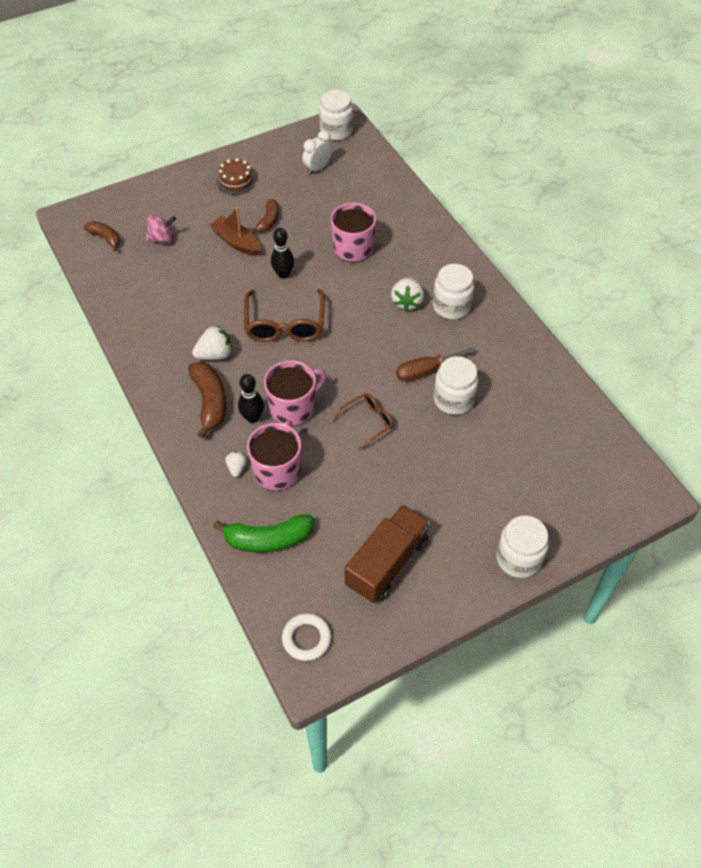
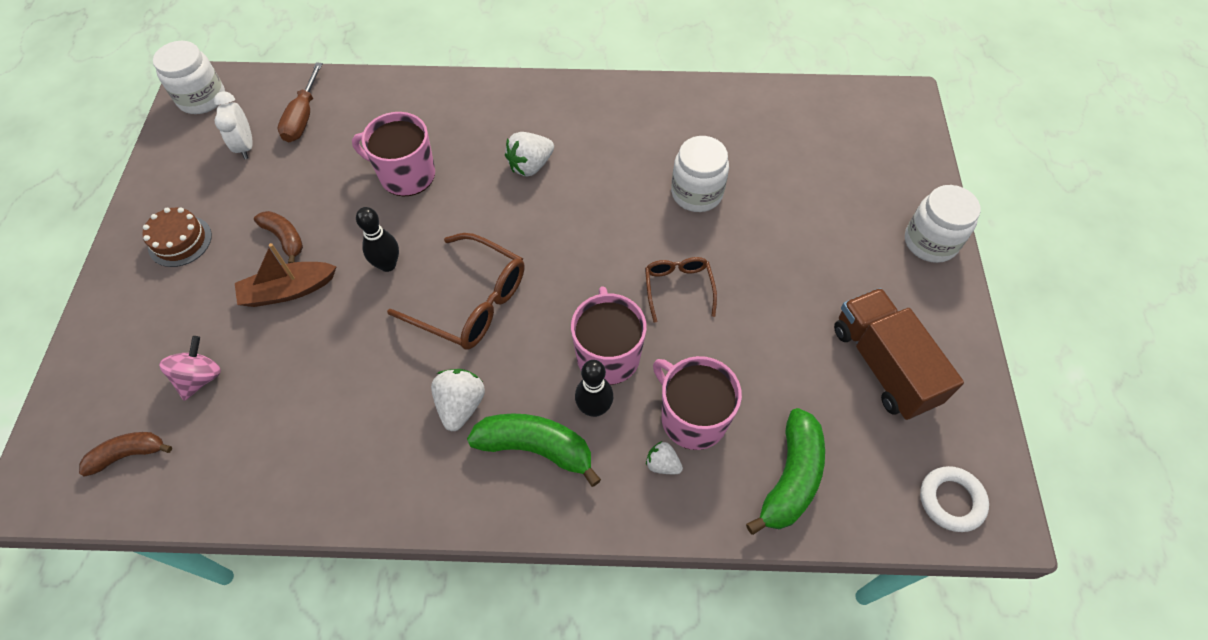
camera: 60 degrees left, 5 degrees up
brown banana [188,362,226,438] -> green banana [467,413,601,487]
white strawberry [391,277,424,311] -> white strawberry turned 105 degrees clockwise [505,132,554,176]
brown screwdriver [396,347,476,382] -> brown screwdriver moved to [277,62,323,142]
white jar [433,264,474,320] -> none

